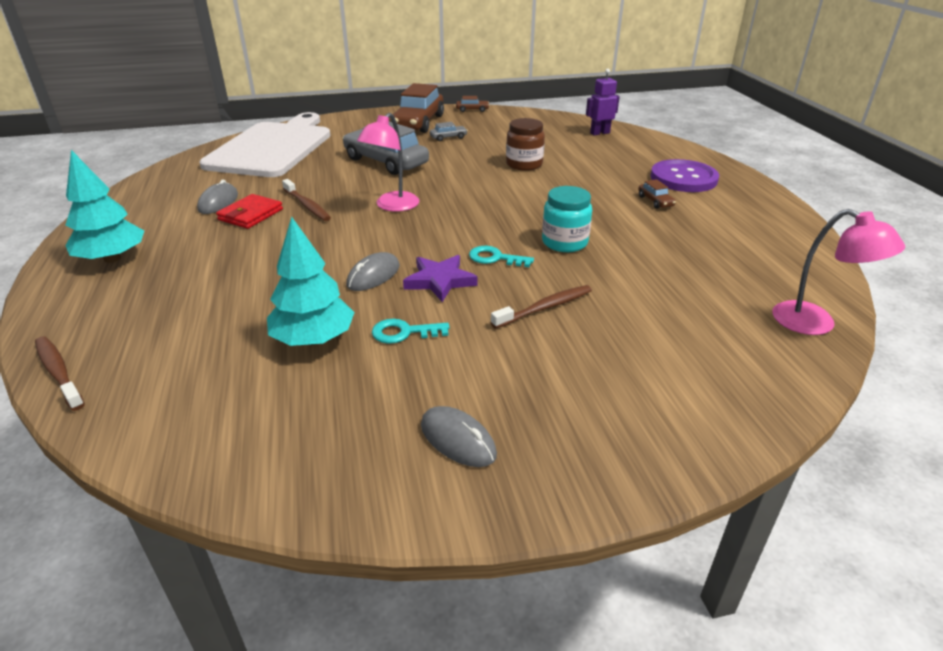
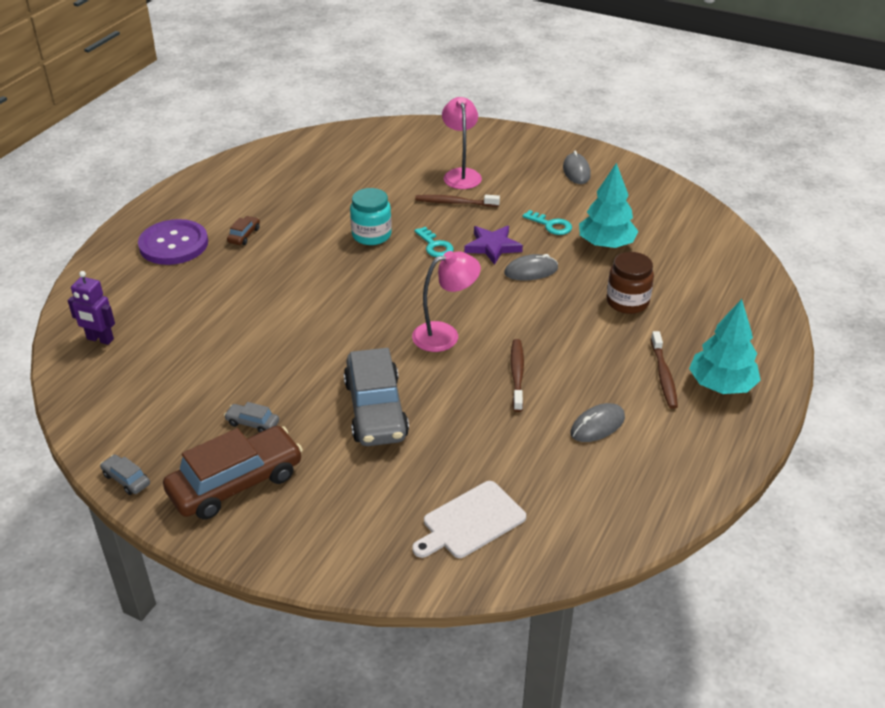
camera: 140 degrees left, 5 degrees up
brown toothbrush [35,336,85,411] -> brown toothbrush moved to [651,331,678,409]
white cutting board [199,112,331,177] -> white cutting board [412,481,526,558], size x0.48
red wallet [216,194,283,229] -> none
brown car [456,96,489,112] -> grey car [100,455,150,495]
brown jar [506,118,545,171] -> brown jar moved to [607,252,654,314]
pink lamp [772,209,905,335] -> pink lamp moved to [442,97,482,189]

